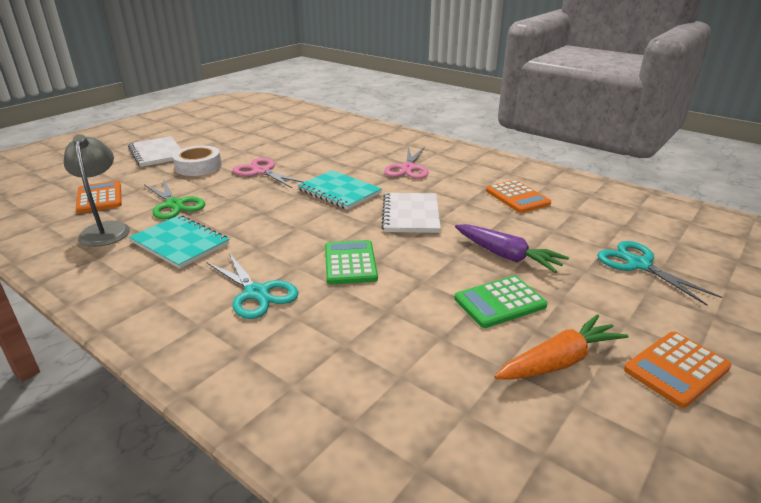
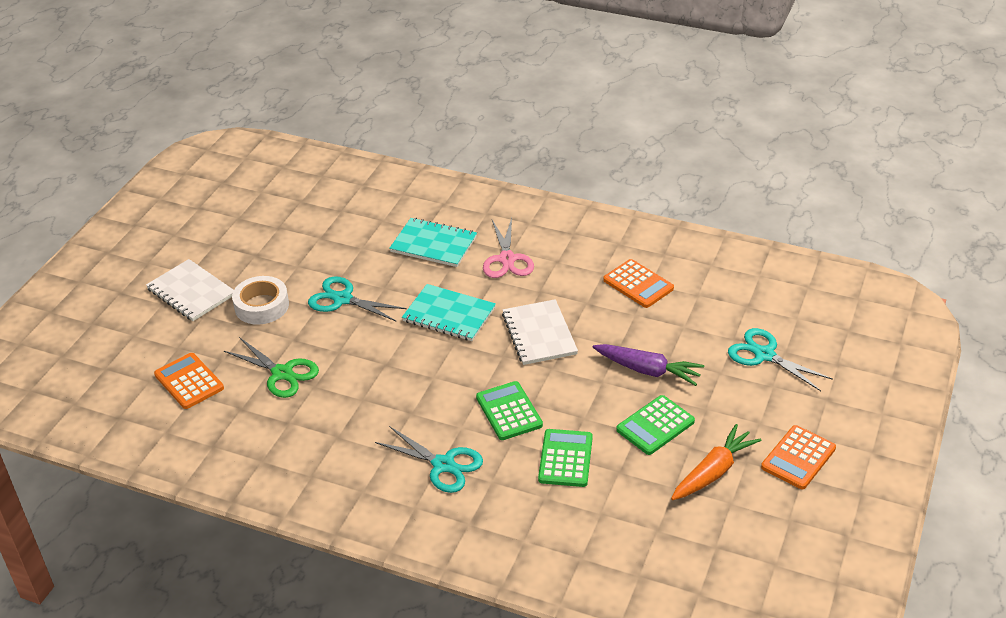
camera: 15 degrees left, 10 degrees up
grey lamp [64,134,130,247] -> none
turquoise notebook [129,215,229,269] -> turquoise notebook moved to [389,218,477,267]
pink scissors [232,158,304,188] -> turquoise scissors [308,277,407,322]
none -> green calculator [538,429,593,487]

